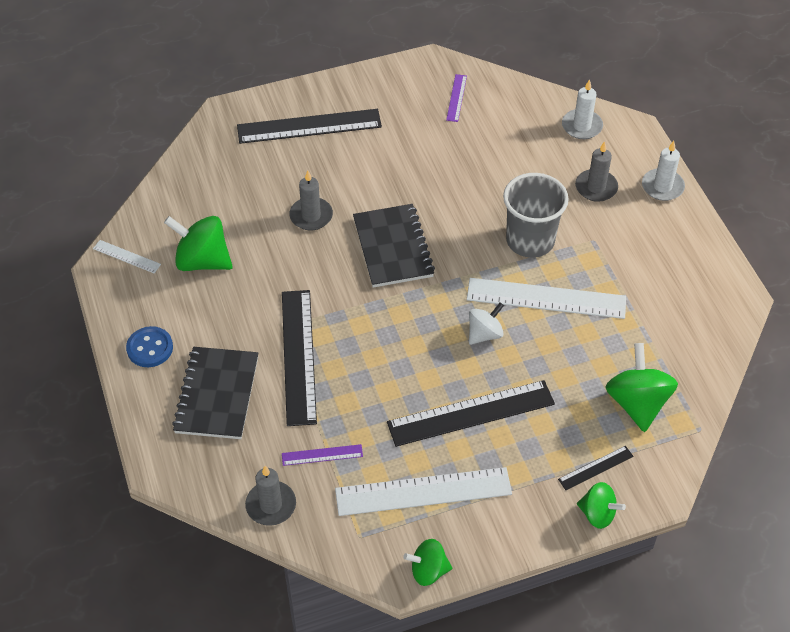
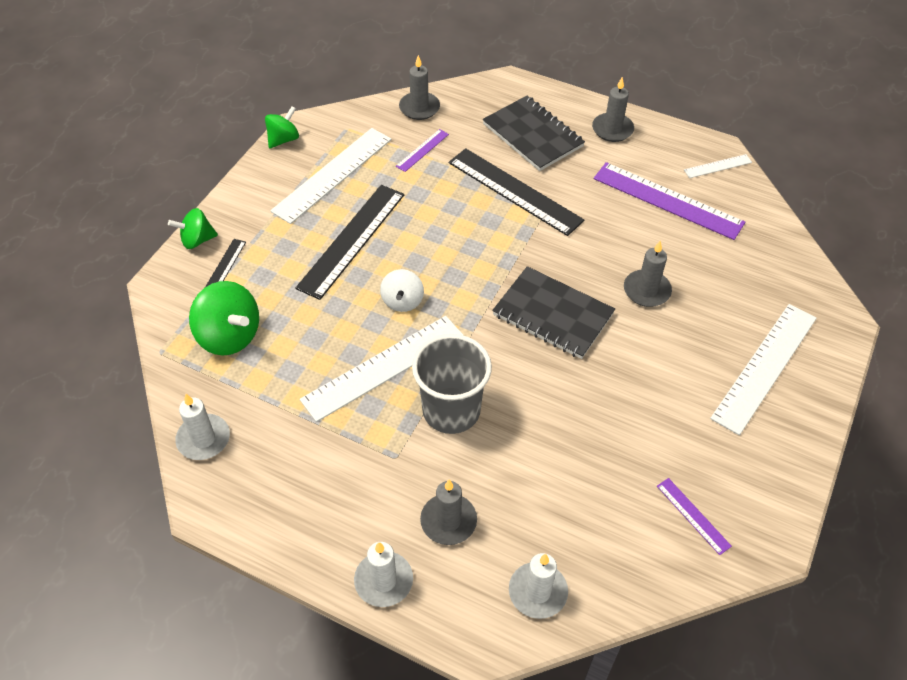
camera: 135 degrees right, 0 degrees up
blue button [126,326,173,367] -> grey candle [592,77,634,142]
green spinning top [164,216,233,271] -> purple ruler [594,162,745,240]
black ruler [237,109,382,144] -> white ruler [710,304,817,435]
none -> white candle [175,394,230,460]

